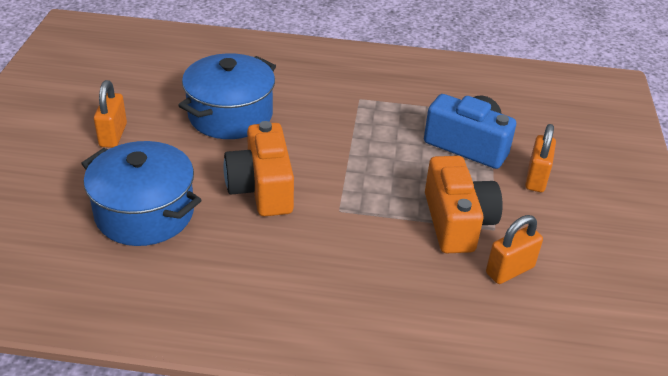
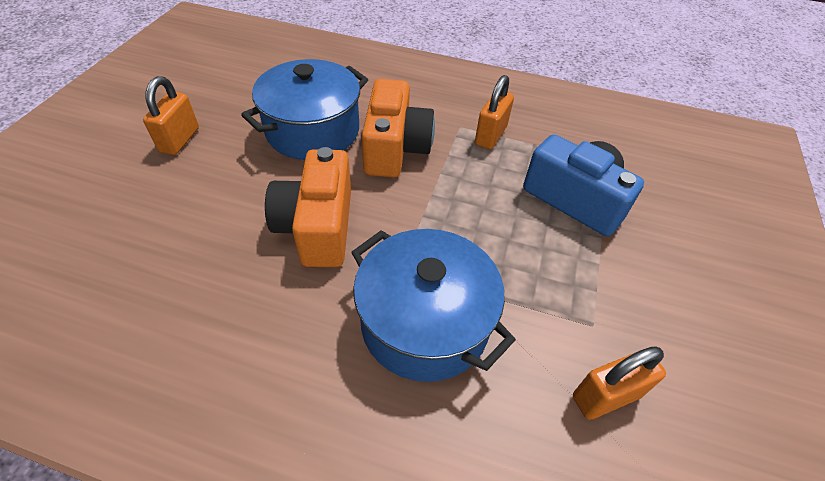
camera: 10 degrees right, 10 degrees up
blue pot [81,141,202,246] -> blue pot moved to [351,229,516,382]
orange camera [425,156,503,253] -> orange camera moved to [362,79,435,178]
orange padlock [525,124,556,192] -> orange padlock moved to [475,75,514,150]

